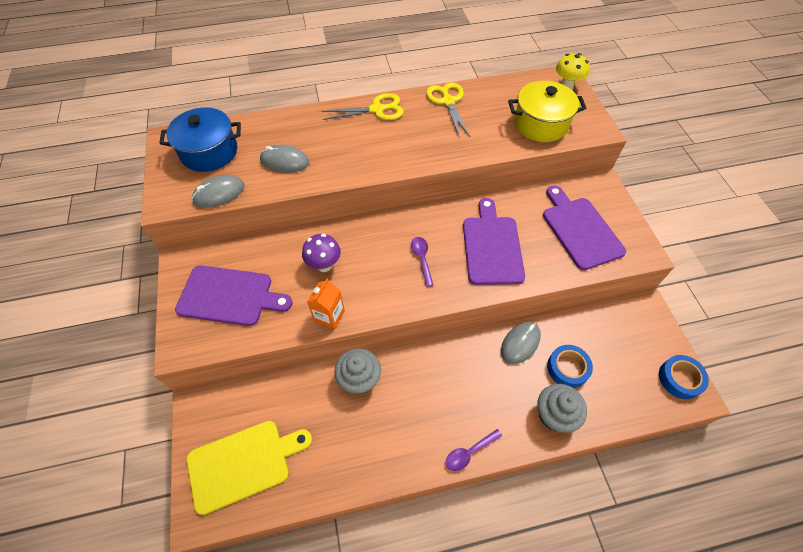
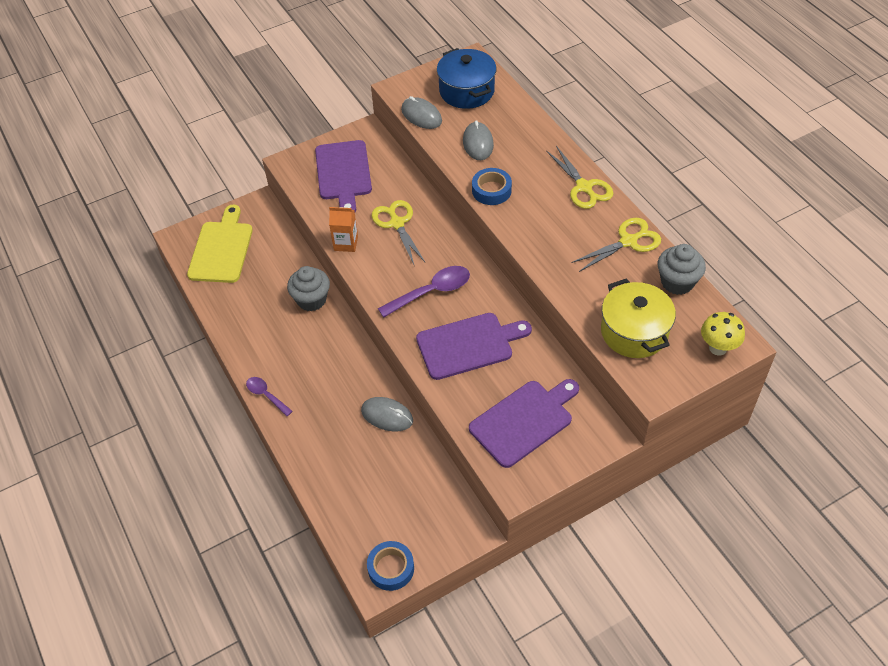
camera: 75 degrees right, 5 degrees down
yellow cutting board [187,421,312,515] -> yellow cutting board turned 135 degrees counterclockwise [187,205,253,283]
purple mushroom [302,234,341,272] -> yellow scissors [372,200,426,264]
purple spoon [411,237,433,287] -> purple spoon [378,266,470,318], size x1.68
grey cupcake [537,384,587,433] -> grey cupcake moved to [658,244,706,295]
blue tape [547,345,593,388] -> blue tape moved to [472,168,512,205]

